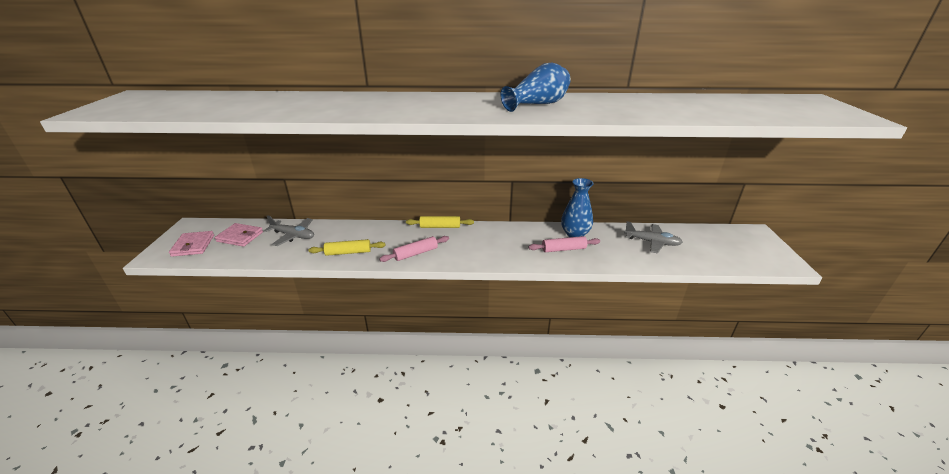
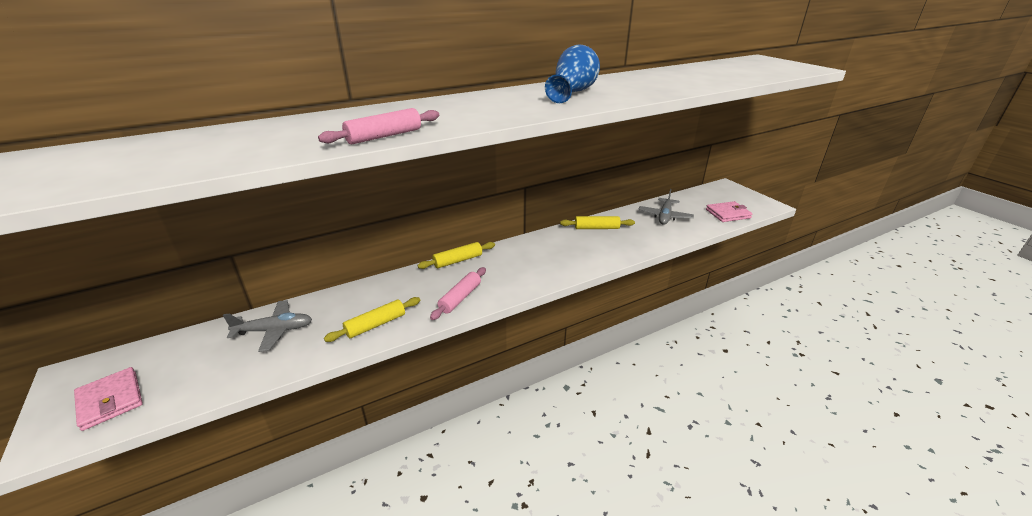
camera: 30 degrees left, 0 degrees up
pink wallet [215,223,263,247] -> pink wallet moved to [706,201,753,222]
pink rolling pin [528,236,600,252] -> pink rolling pin moved to [318,108,439,144]
blue vase [561,178,594,237] -> yellow rolling pin [560,216,635,229]
grey plane [624,221,683,254] -> grey plane turned 120 degrees clockwise [638,189,694,225]

